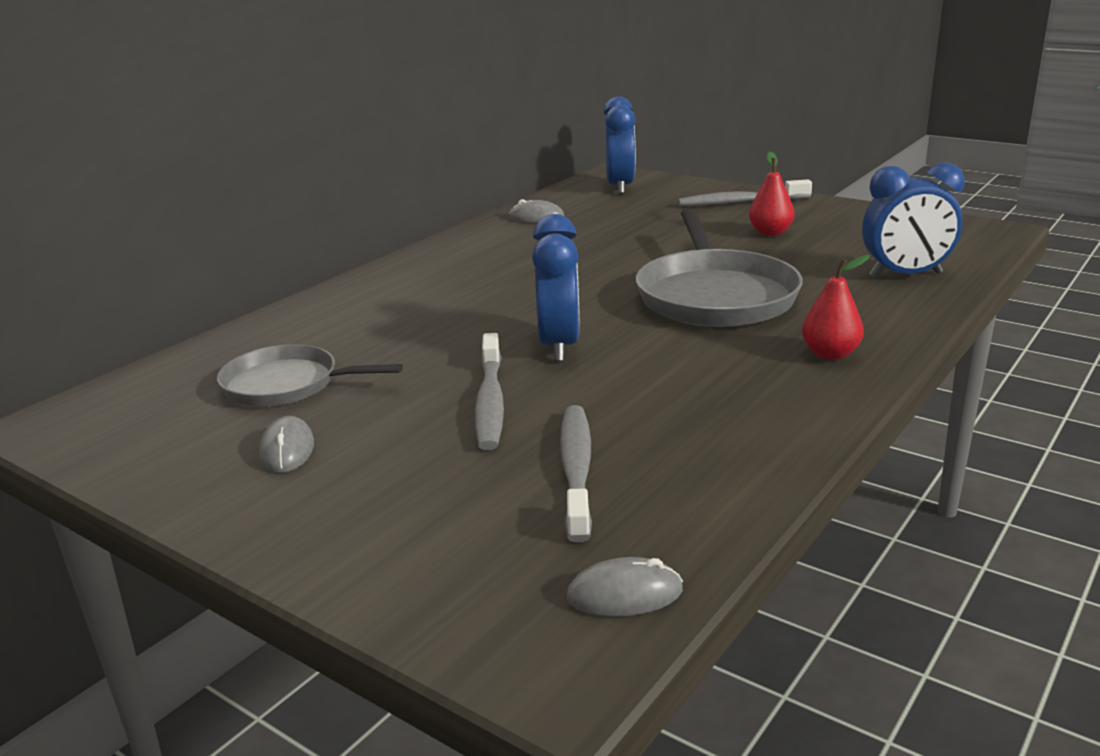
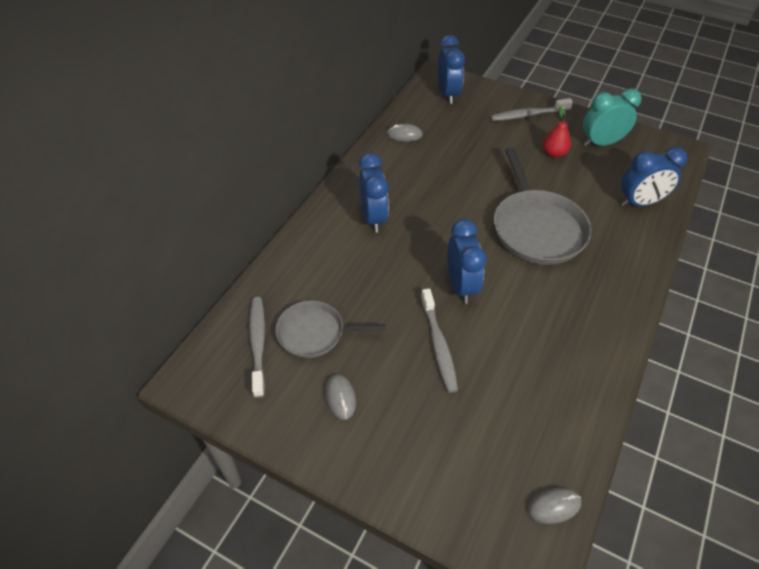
camera: 10 degrees left, 25 degrees up
grey toothbrush [560,405,592,543] -> grey toothbrush moved to [249,297,265,398]
red pear [802,255,869,360] -> none
none -> blue clock [359,153,389,233]
none -> turquoise clock [583,88,642,146]

